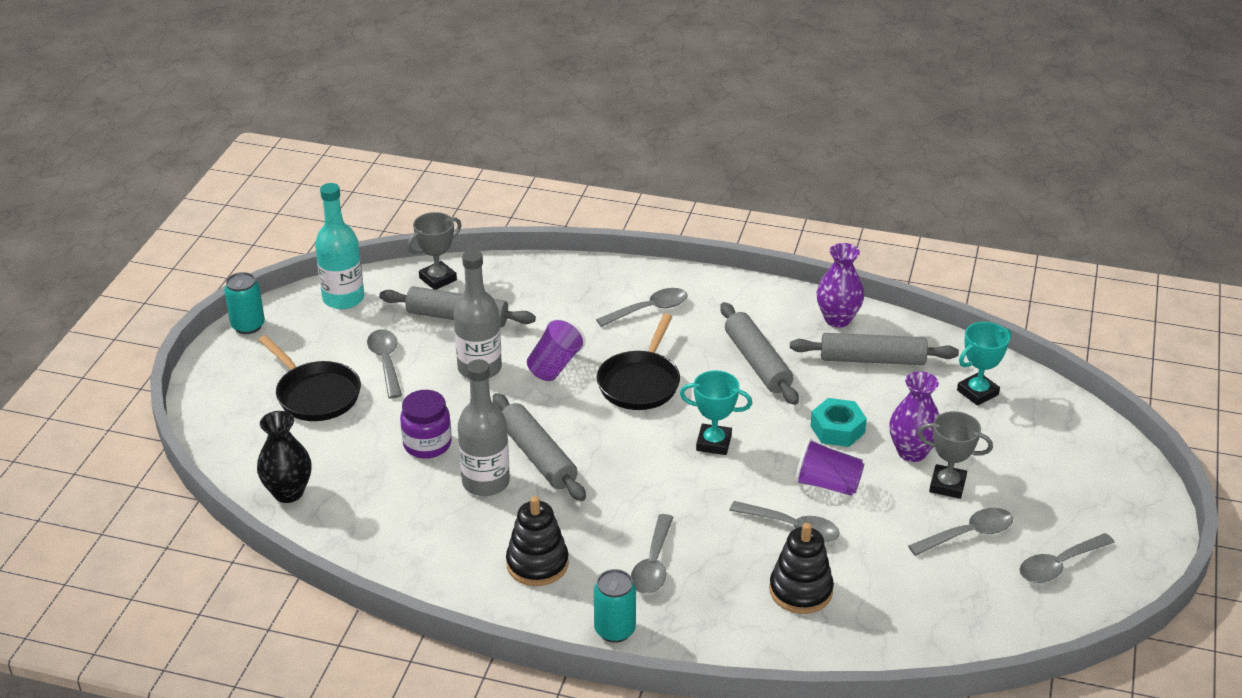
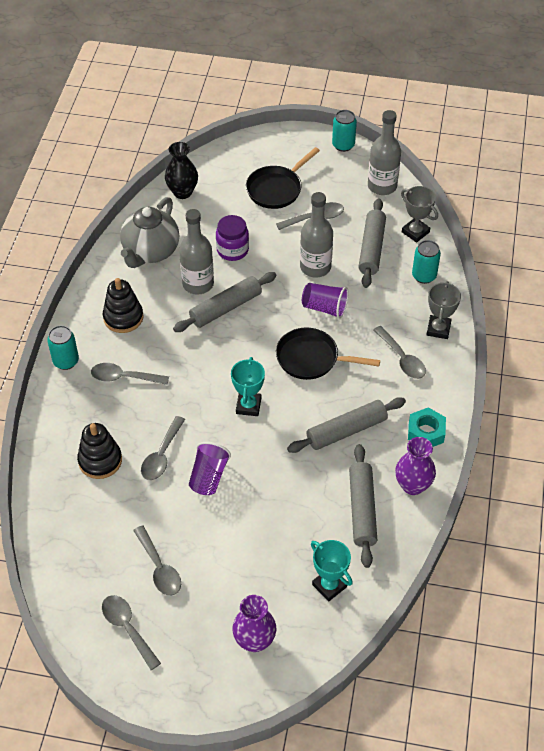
camera: 85 degrees right, 15 degrees up
turquoise bottle [315,183,364,309] -> grey bottle [368,110,401,195]
turquoise nut [811,398,867,447] -> turquoise nut moved to [408,407,446,447]
purple vase [889,371,940,462] -> purple vase moved to [232,595,276,652]
grey trophy [917,411,993,499] -> grey trophy moved to [426,281,461,339]
none -> grey teapot [120,197,179,268]
none -> turquoise can [412,240,441,284]

